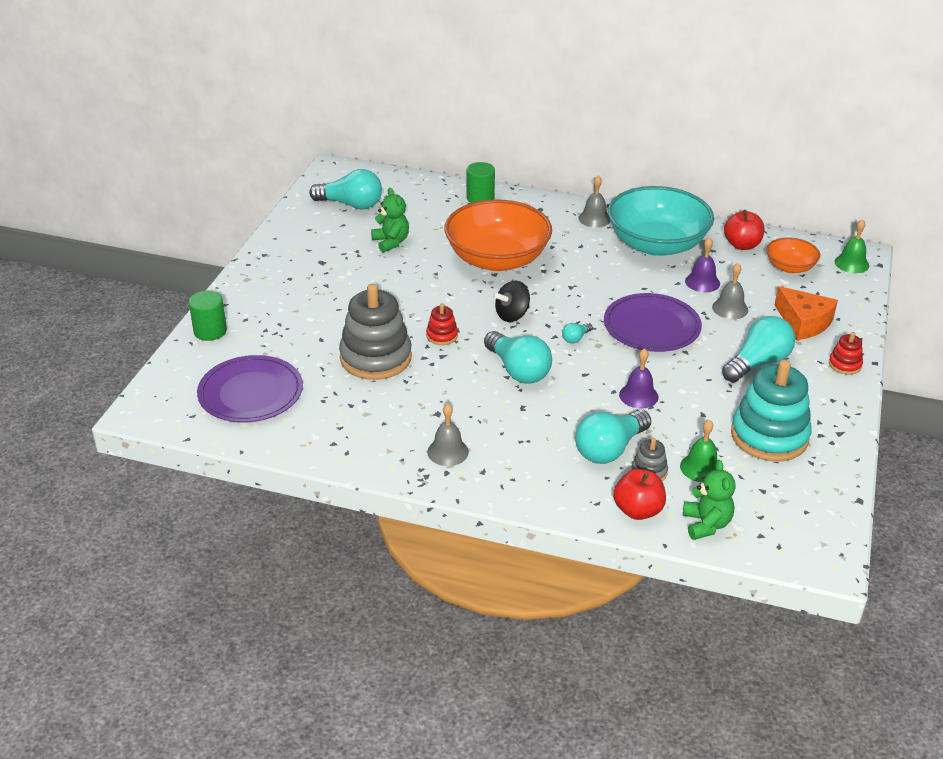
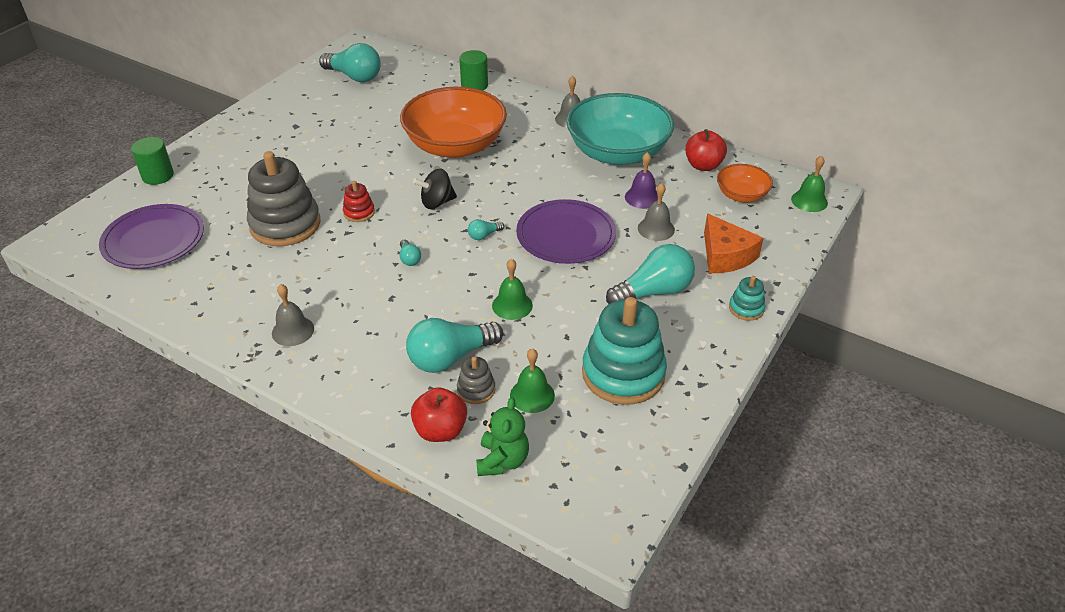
camera: 15 degrees right, 5 degrees up
green teddy bear [371,188,409,253] -> none
turquoise light bulb [484,331,552,384] -> turquoise light bulb [400,239,421,266], size x0.45
purple bell [619,348,659,409] -> green bell [492,259,533,320]
red stacking toy [829,332,863,375] -> turquoise stacking toy [729,276,766,321]

